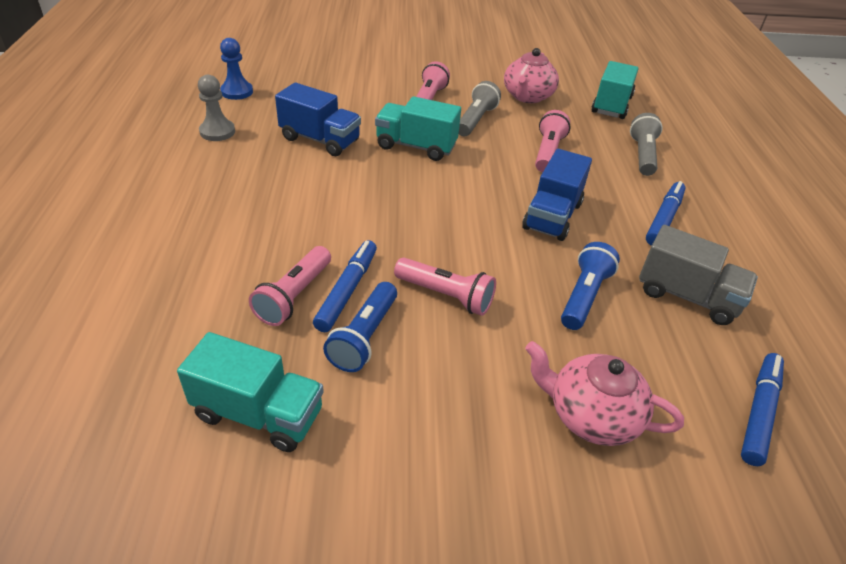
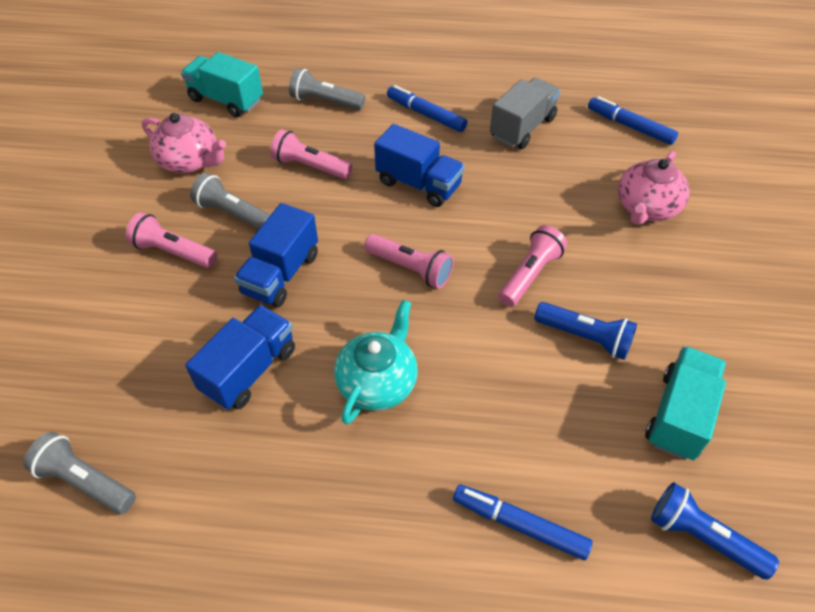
camera: 80 degrees left, 10 degrees up
grey pawn [198,75,235,141] -> none
blue pawn [220,38,253,100] -> grey flashlight [23,432,136,514]
pink flashlight [249,246,331,326] -> pink flashlight moved to [364,234,454,289]
blue marker [313,240,377,332] -> blue marker moved to [453,484,593,560]
turquoise truck [375,96,461,161] -> blue truck [234,203,318,307]
blue flashlight [561,242,620,330] -> blue flashlight moved to [651,482,779,580]
none -> turquoise teapot [334,300,418,424]

